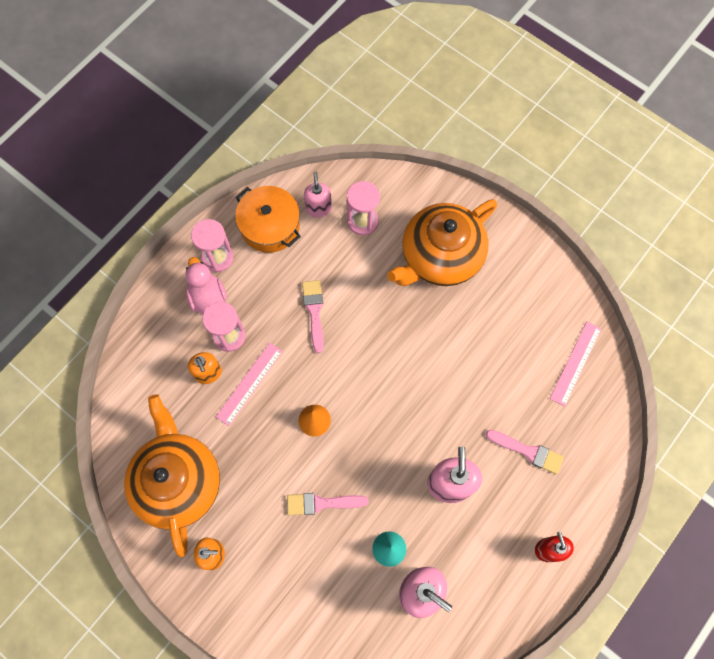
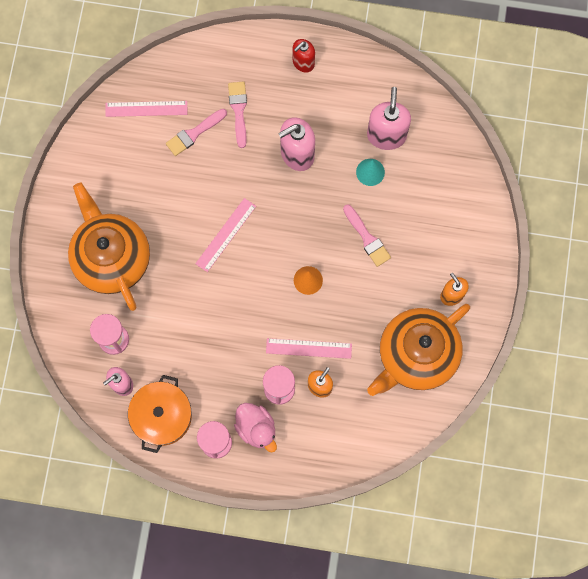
camera: 120 degrees left, 5 degrees up
pink duck [185,257,227,315] -> pink duck turned 75 degrees counterclockwise [234,403,277,452]
pink brush [302,280,324,353] -> pink brush moved to [166,109,227,156]
orange teapot [387,199,497,286] -> orange teapot turned 135 degrees counterclockwise [68,183,150,311]
none -> pink ruler [195,198,256,272]

